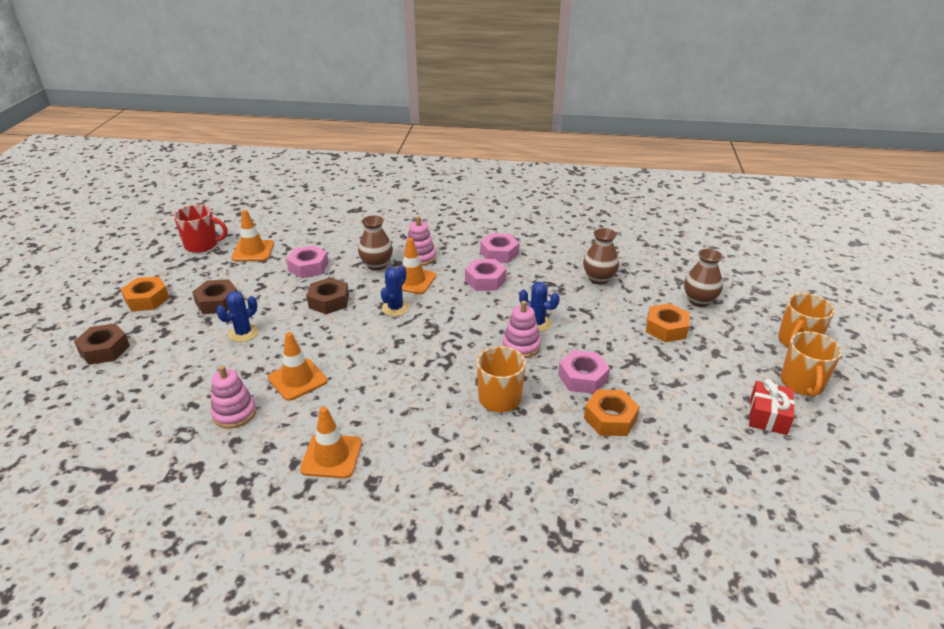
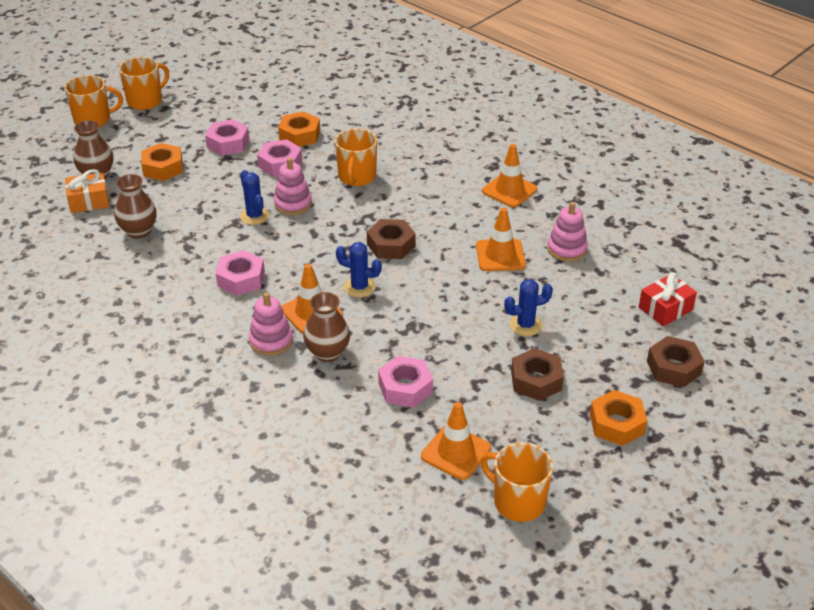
camera: 145 degrees left, 5 degrees up
red mug [173,204,228,253] -> orange mug [480,442,553,522]
brown nut [307,277,349,314] -> brown nut moved to [367,219,416,259]
blue cactus [381,266,409,316] -> blue cactus turned 45 degrees clockwise [336,242,382,298]
pink nut [480,233,520,263] -> pink nut moved to [205,119,249,156]
red gift [749,379,795,435] -> red gift moved to [639,273,697,326]
none -> orange gift [65,169,109,213]

